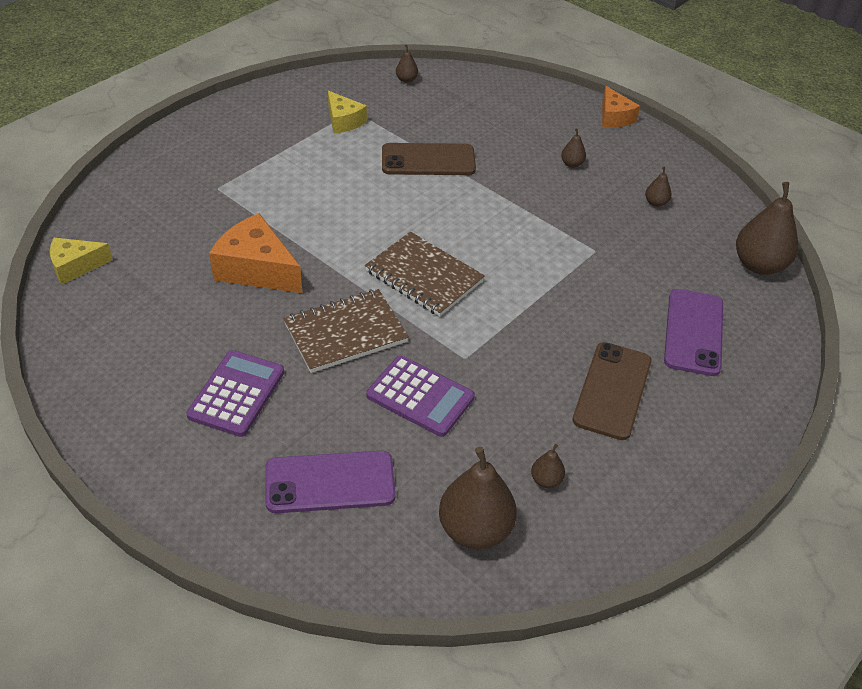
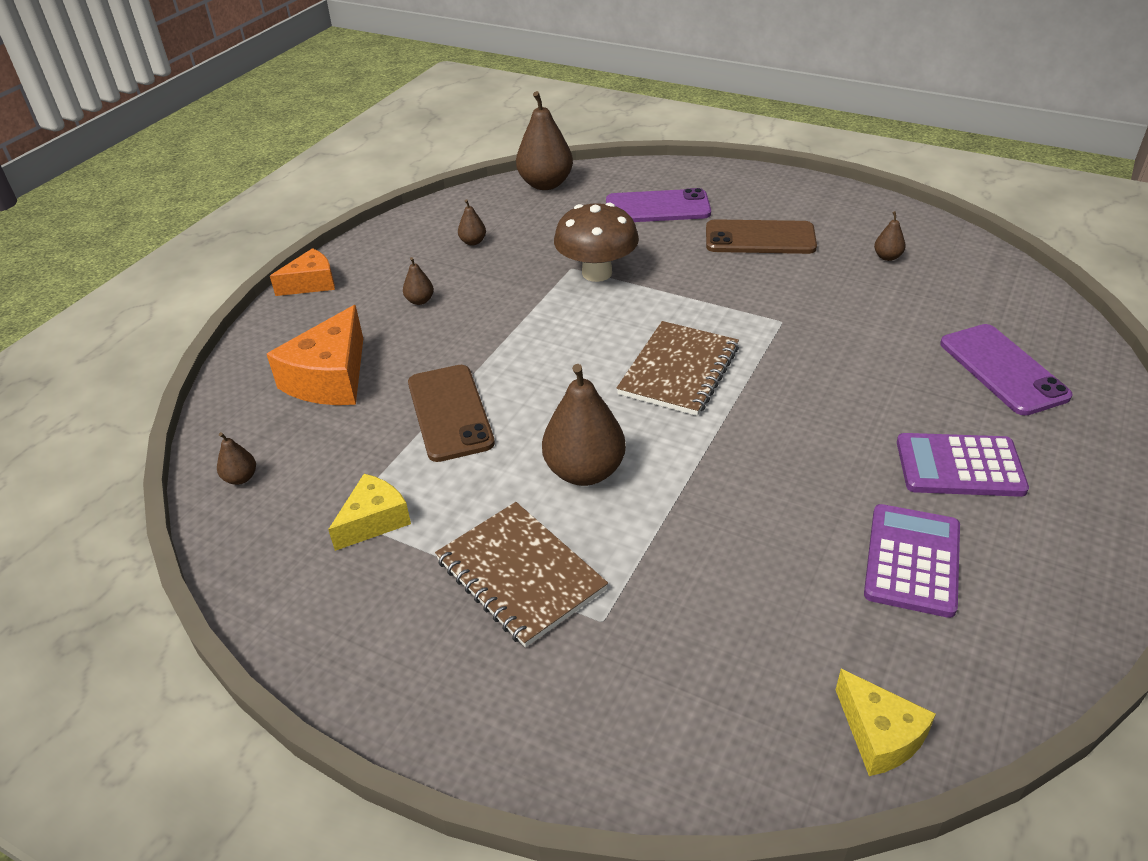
camera: 100 degrees left, 5 degrees down
orange cheese [209,213,302,293] -> orange cheese moved to [267,305,363,405]
brown notebook [283,289,409,373] -> brown notebook moved to [435,502,608,648]
purple calculator [366,356,475,437] -> purple calculator moved to [864,504,960,618]
brown pear [439,447,517,549] -> brown pear moved to [542,364,626,486]
none -> brown mushroom [554,203,639,282]

